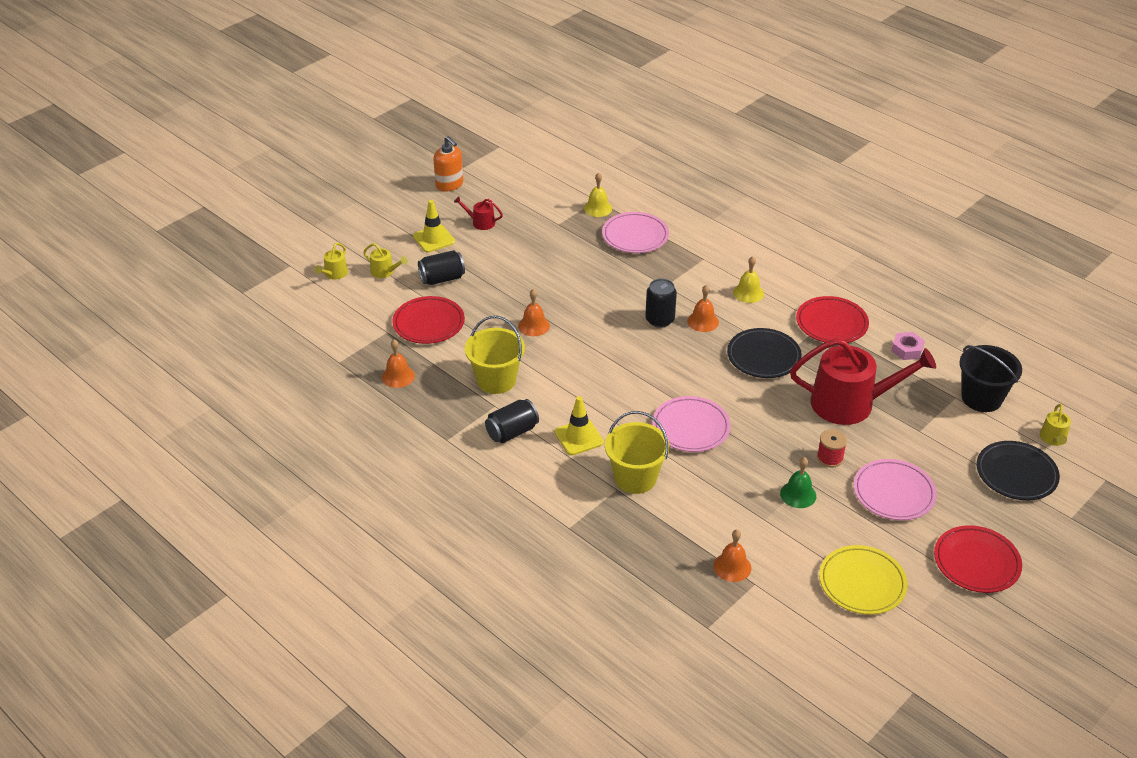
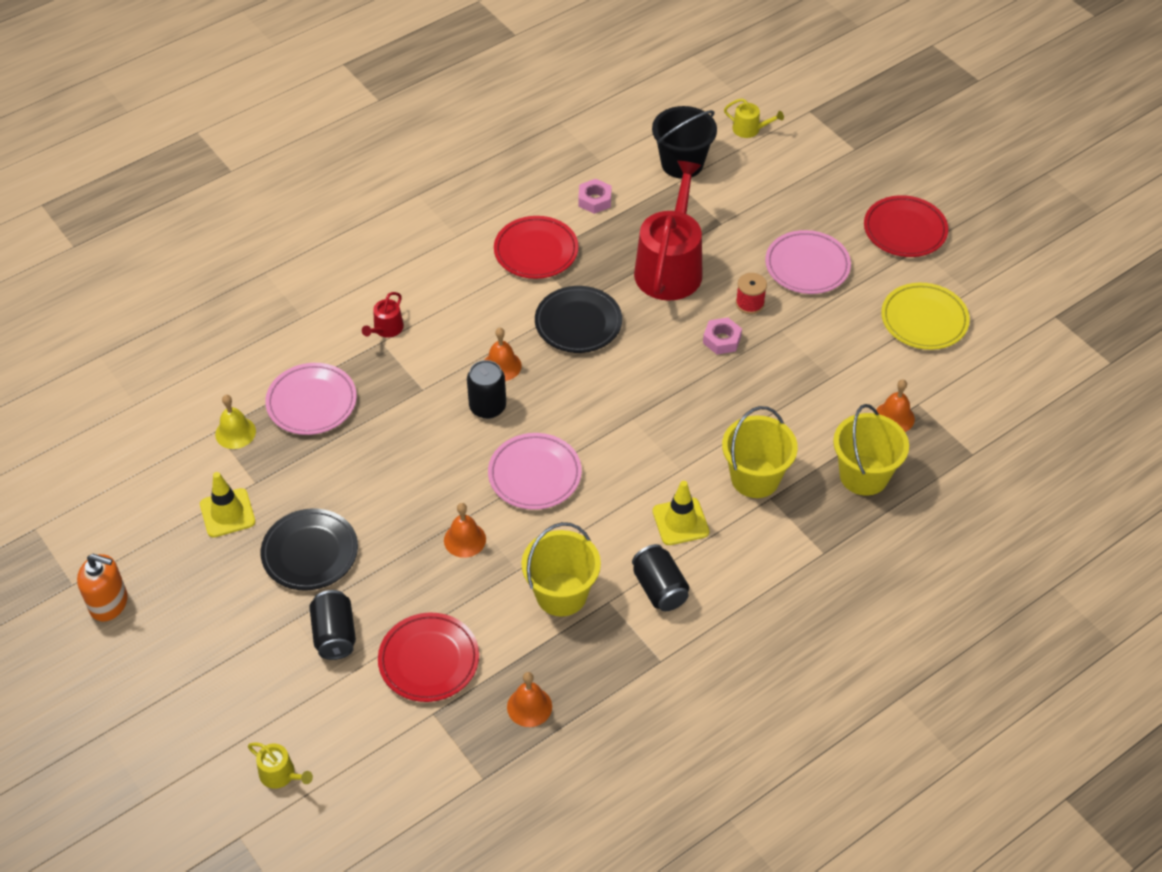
camera: 80 degrees left, 10 degrees up
yellow watering can [363,243,408,278] -> none
yellow traffic cone [413,200,455,253] -> yellow traffic cone moved to [200,472,255,537]
orange soap dispenser [433,136,463,191] -> orange soap dispenser turned 45 degrees clockwise [77,554,128,622]
red watering can [454,196,503,230] -> red watering can moved to [362,292,404,338]
pink plate [652,396,731,452] -> pink plate moved to [488,433,582,510]
yellow bell [733,256,764,303] -> none
green bell [780,457,816,508] -> none
black plate [976,441,1060,500] -> black plate moved to [261,508,358,591]
none -> pink nut [703,317,742,354]
none -> yellow bucket [833,404,909,496]

